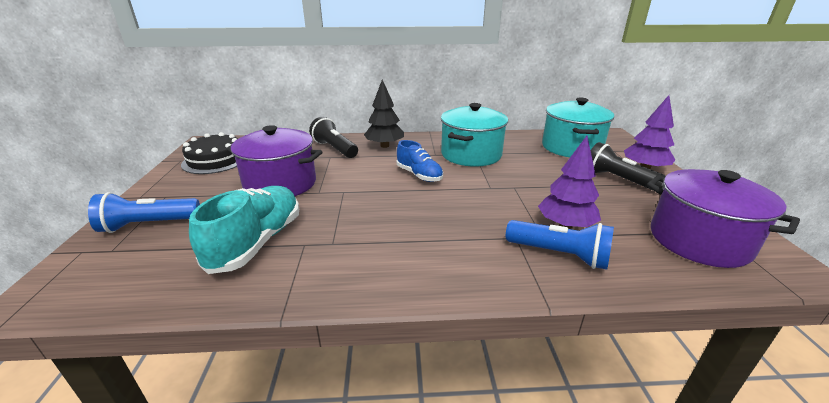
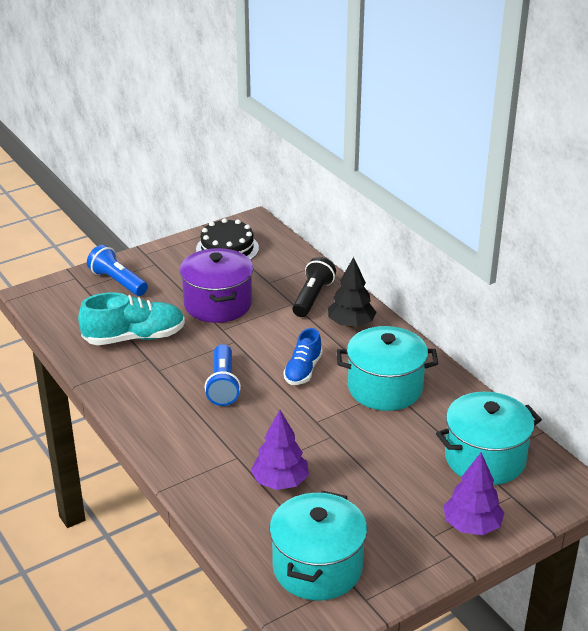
camera: 60 degrees right, 5 degrees up
blue flashlight [506,220,614,270] -> blue flashlight moved to [205,344,241,406]
black flashlight [591,142,666,191] -> none
purple pot [647,169,800,268] -> turquoise pot [269,491,367,600]

